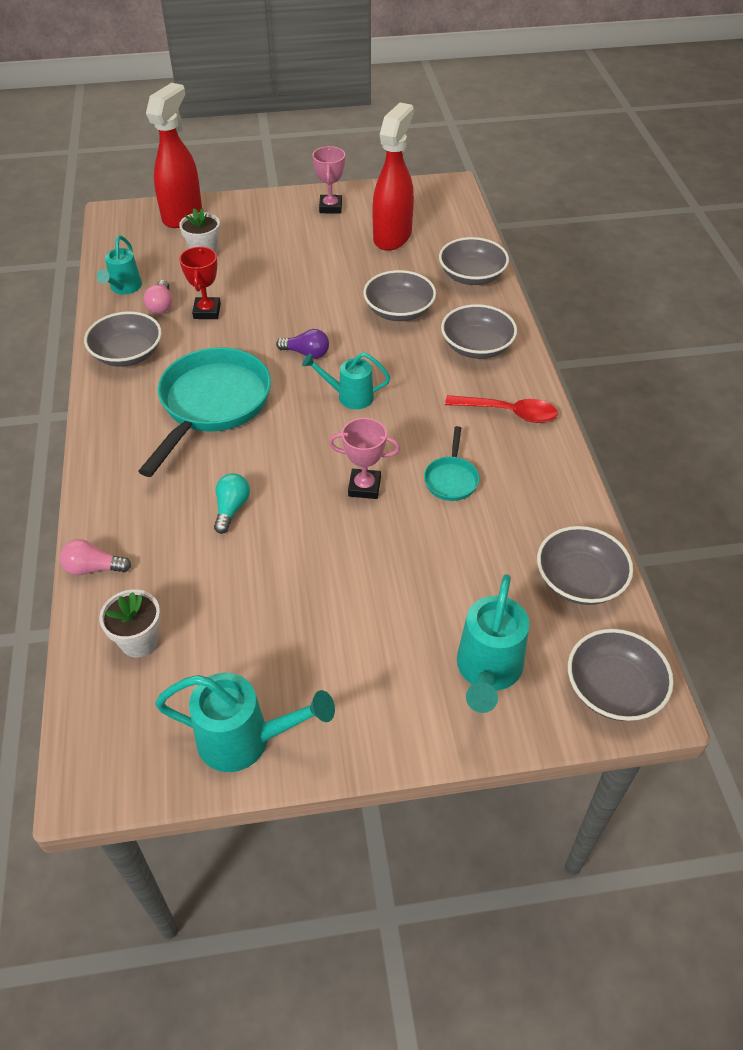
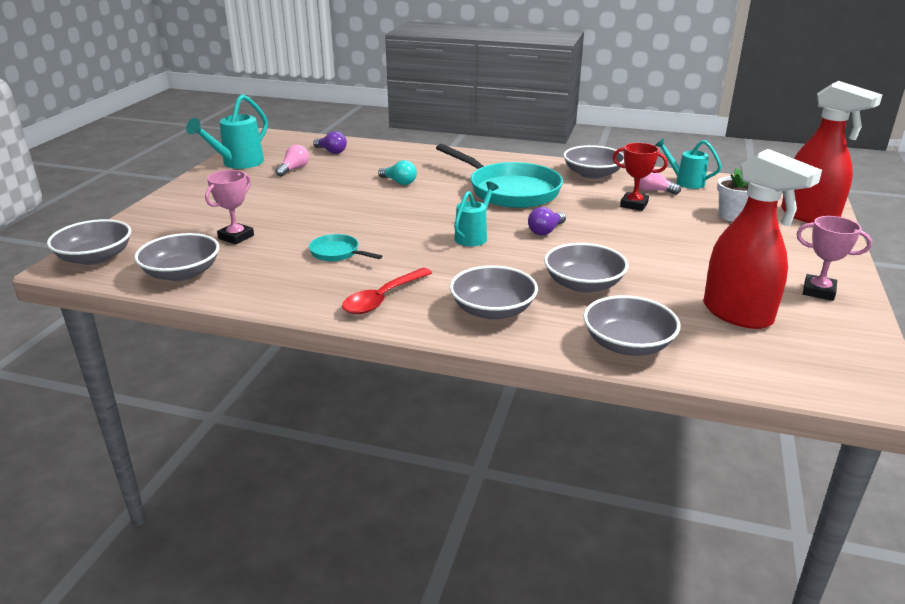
camera: 115 degrees right, 20 degrees down
pink light bulb [60,539,131,575] -> pink light bulb moved to [275,145,309,177]
white flower pot [99,589,161,657] -> purple light bulb [313,131,347,154]
pink trophy [329,418,400,499] -> pink trophy moved to [205,170,254,245]
turquoise watering can [457,574,529,713] -> none

